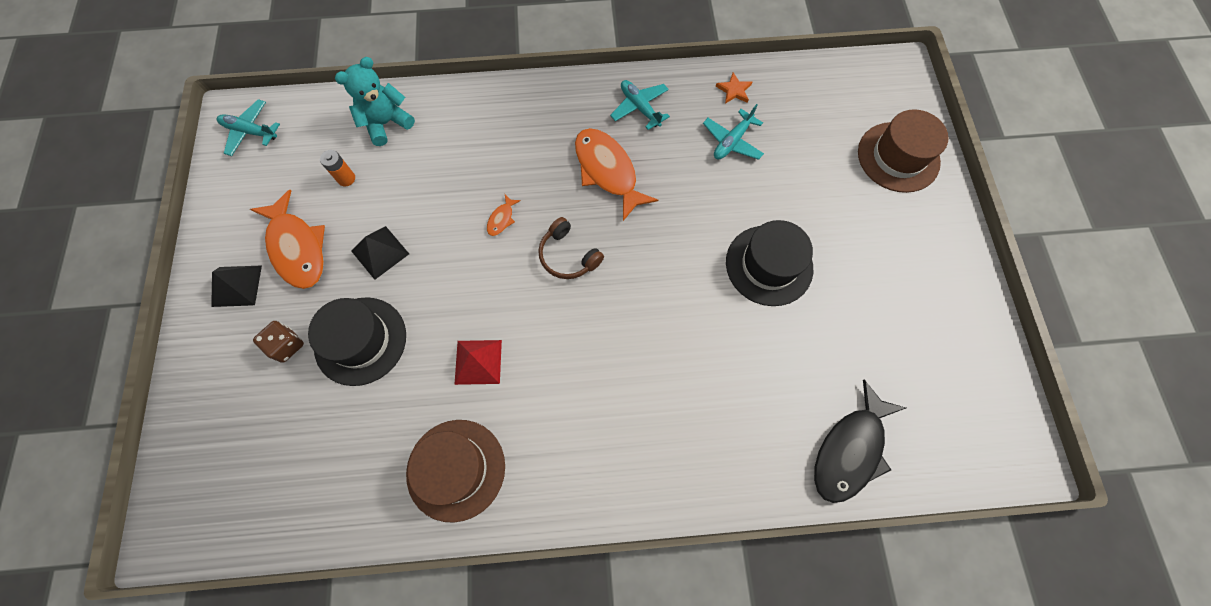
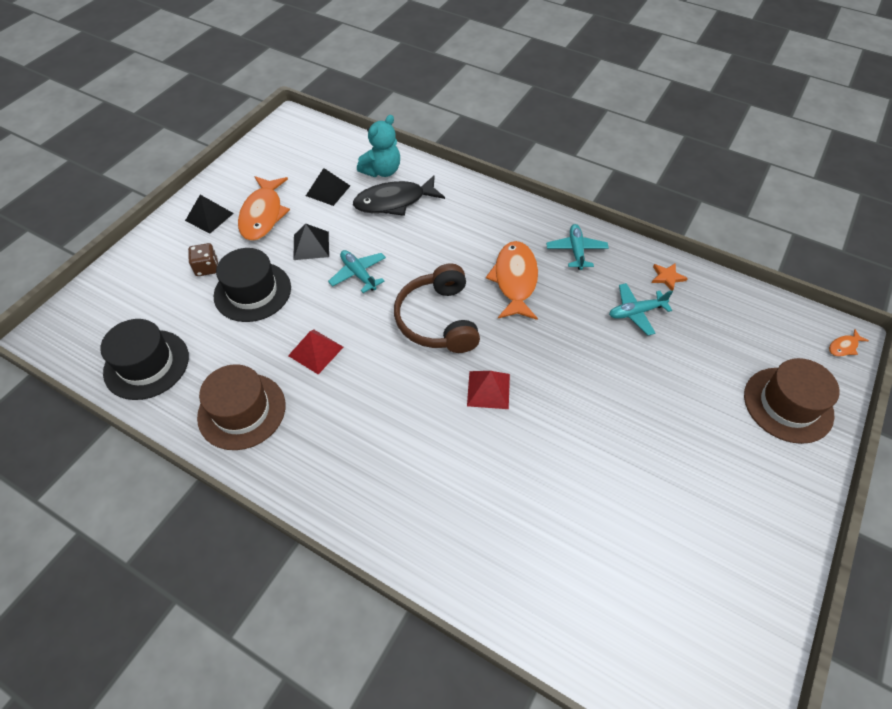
camera: 35 degrees right, 15 degrees down
turquoise plane [217,99,280,156] -> turquoise plane moved to [328,250,386,293]
orange battery [320,150,355,186] -> black pyramid [306,168,350,206]
turquoise teddy bear [335,57,415,146] -> turquoise teddy bear turned 135 degrees clockwise [357,115,400,177]
orange fish [487,195,521,236] -> orange fish moved to [829,329,869,356]
brown headphones [538,217,604,279] -> brown headphones [394,263,480,353], size x1.66
black hat [726,220,813,306] -> black hat moved to [100,319,189,400]
black fish [814,380,906,503] -> black fish moved to [353,176,445,216]
none -> red pyramid [467,371,510,409]

